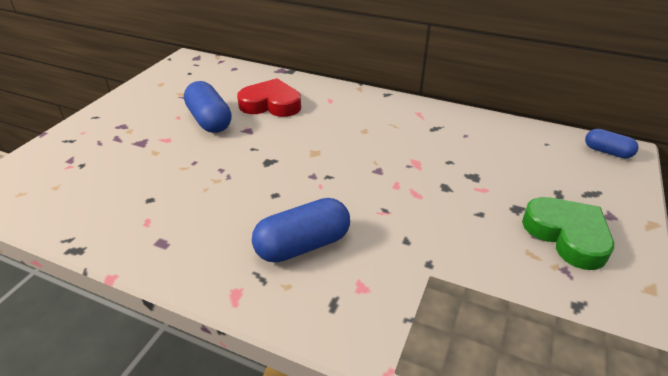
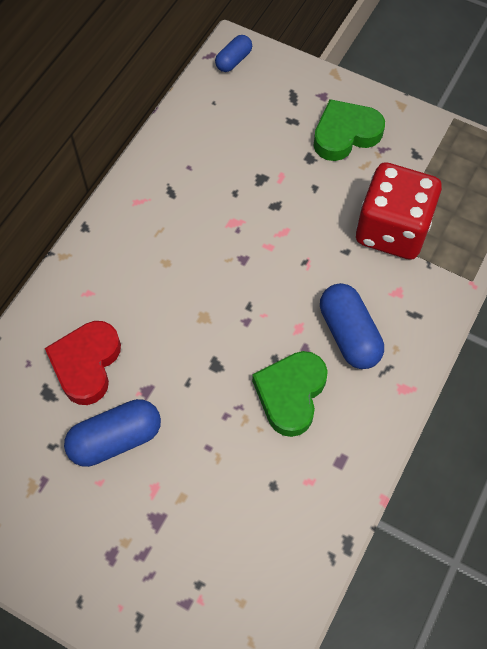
camera: 85 degrees left, 25 degrees up
none -> green heart [252,351,328,437]
none -> red dice [356,162,442,260]

